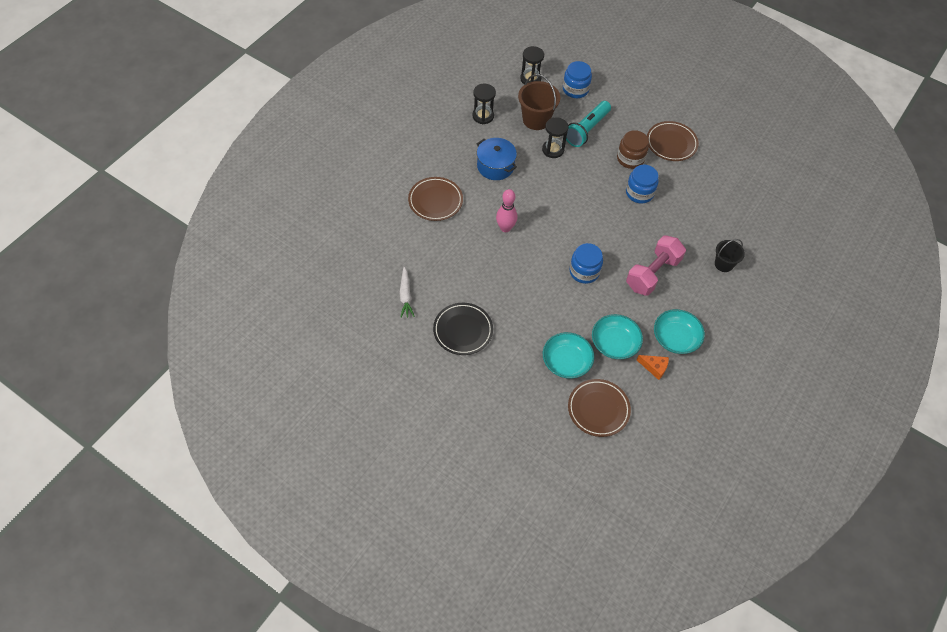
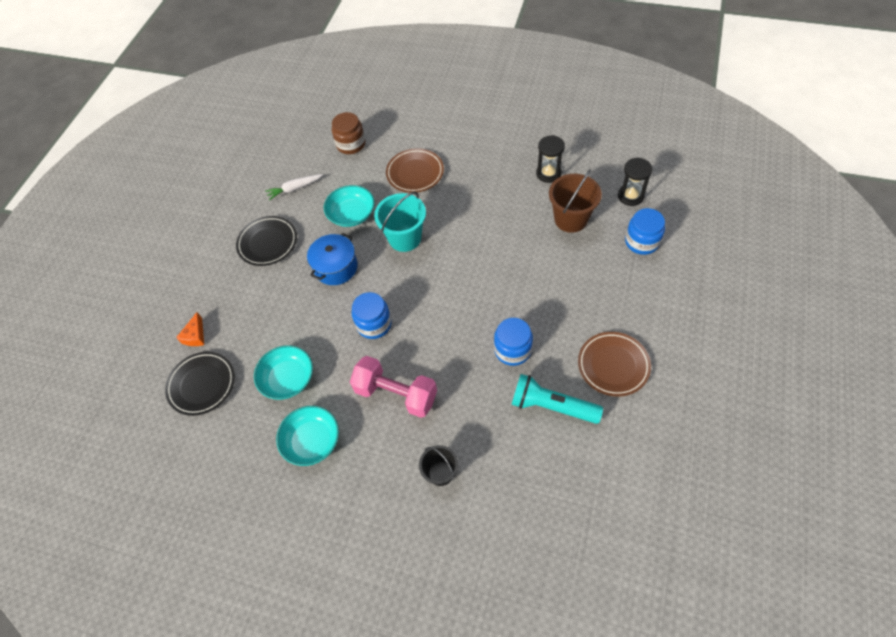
camera: 80 degrees right, 0 degrees up
blue pot [477,138,517,180] -> blue pot moved to [307,233,358,285]
pink bowling pin [496,189,517,232] -> turquoise bucket [374,192,426,252]
black hourglass [542,117,568,158] -> none
turquoise bowl [543,332,594,379] -> turquoise bowl moved to [324,185,375,227]
turquoise flashlight [566,101,611,147] -> turquoise flashlight moved to [511,374,603,424]
brown plate [568,379,631,437] -> black plate [165,352,235,416]
brown jar [617,130,649,169] -> brown jar moved to [332,112,365,154]
orange cheese [637,355,669,380] -> orange cheese moved to [176,312,204,346]

